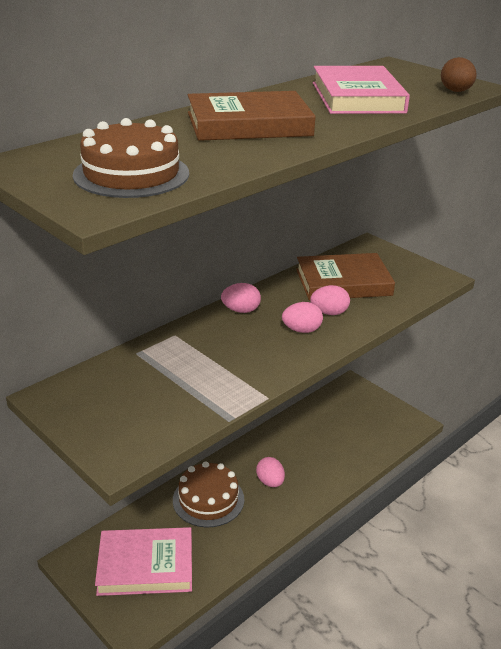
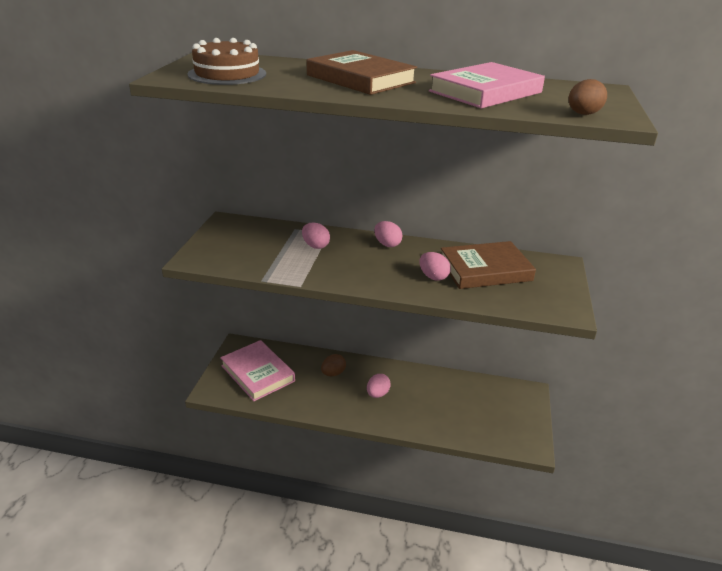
camera: 55 degrees right, 0 degrees up
brown cake [173,461,244,527] -> brown egg [321,354,346,376]
pink egg [282,302,323,333] -> pink egg moved to [302,222,330,249]
brown book [296,253,395,300] -> brown book turned 60 degrees counterclockwise [441,241,536,289]

